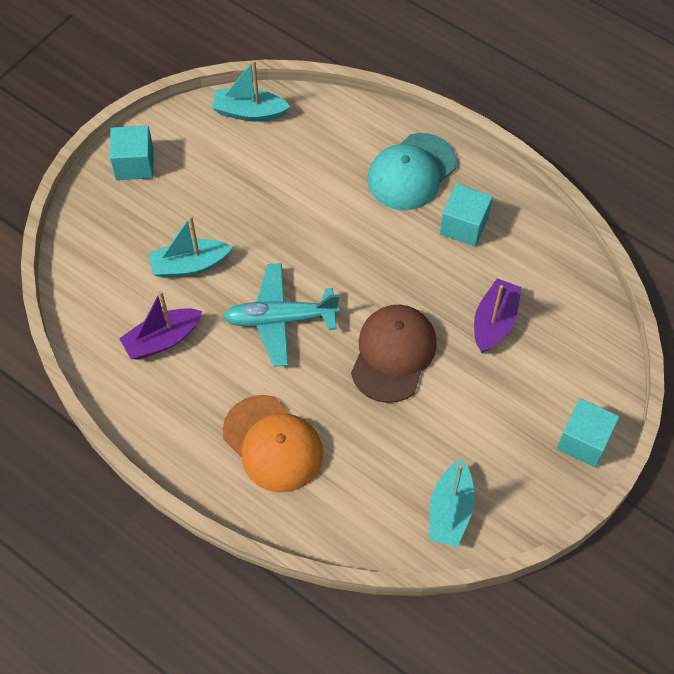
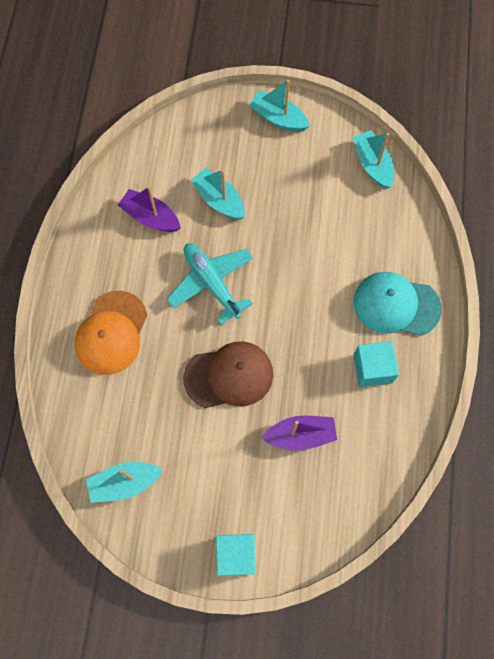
camera: 60 degrees right, 10 degrees up
turquoise cube [110,126,154,180] -> turquoise boat [249,80,310,132]

